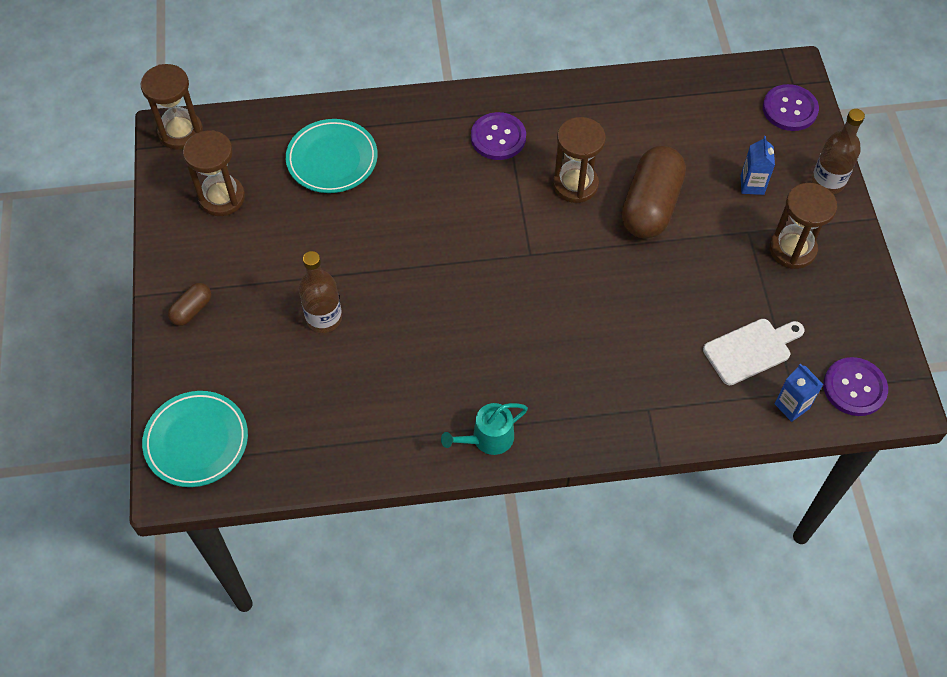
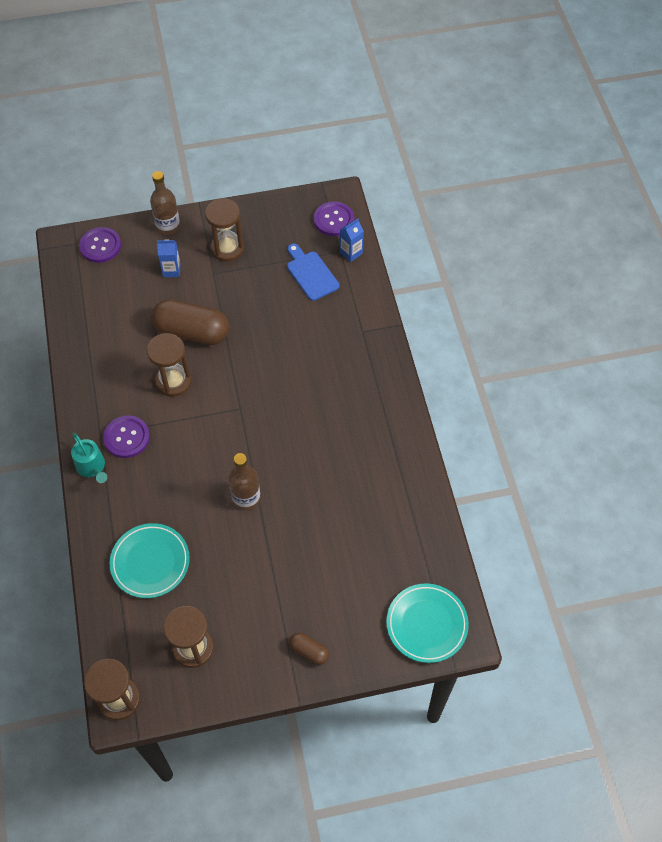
camera: 95 degrees left, 0 degrees up
brown bottle [299,251,342,333] -> brown bottle moved to [229,453,260,510]
turquoise watering can [441,403,528,455] -> turquoise watering can moved to [71,433,107,483]
white cutting board [703,319,804,385] -> blue cutting board [287,243,339,301]

